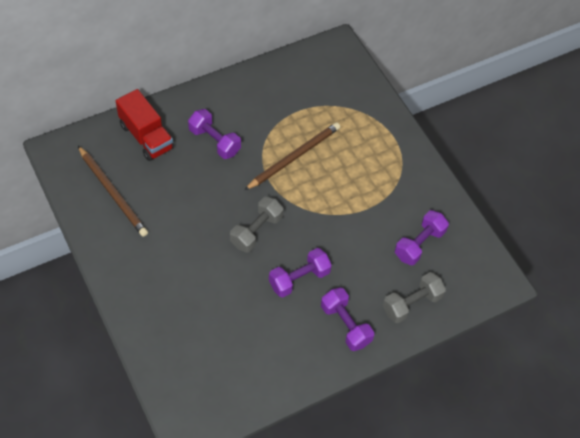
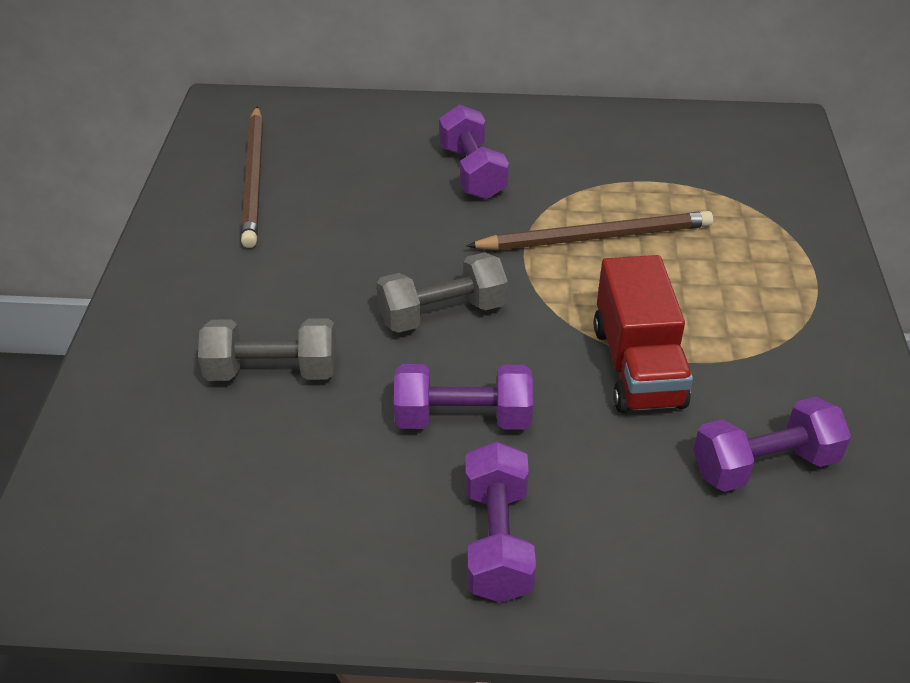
camera: 35 degrees right, 15 degrees down
red truck [116,89,174,161] -> red truck moved to [594,255,693,413]
grey dumbbell [383,272,446,323] -> grey dumbbell moved to [198,318,336,381]

